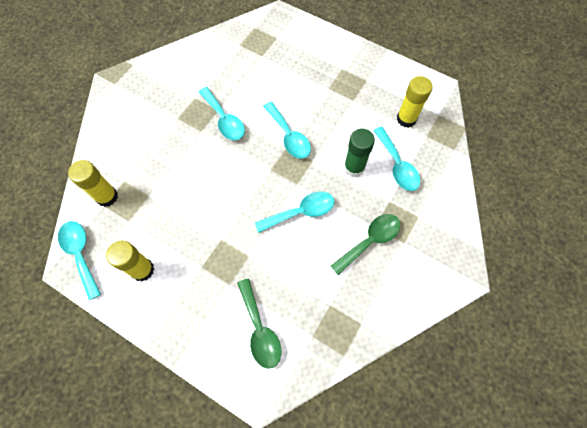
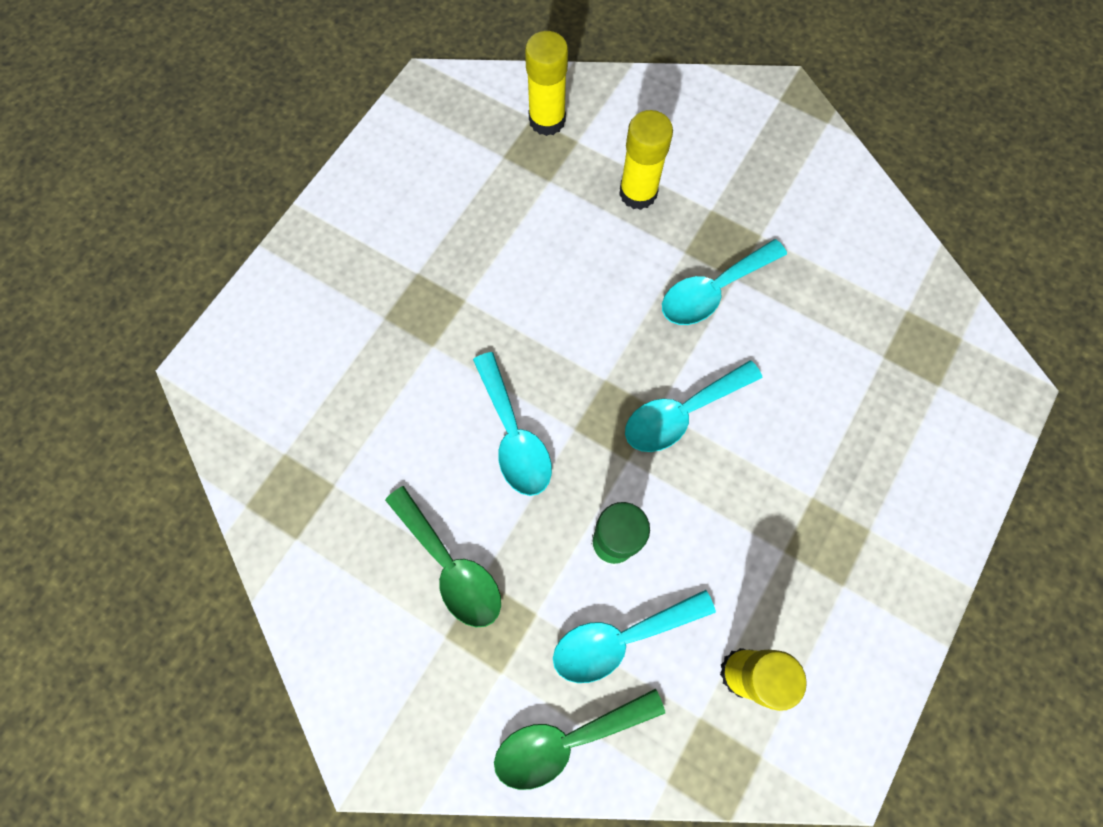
camera: 90 degrees right, 5 degrees up
turquoise spoon [58,221,101,300] -> none
yellow glue stick [106,240,154,281] -> yellow glue stick moved to [619,110,673,210]
green spoon [237,279,281,369] -> green spoon moved to [494,689,665,790]

